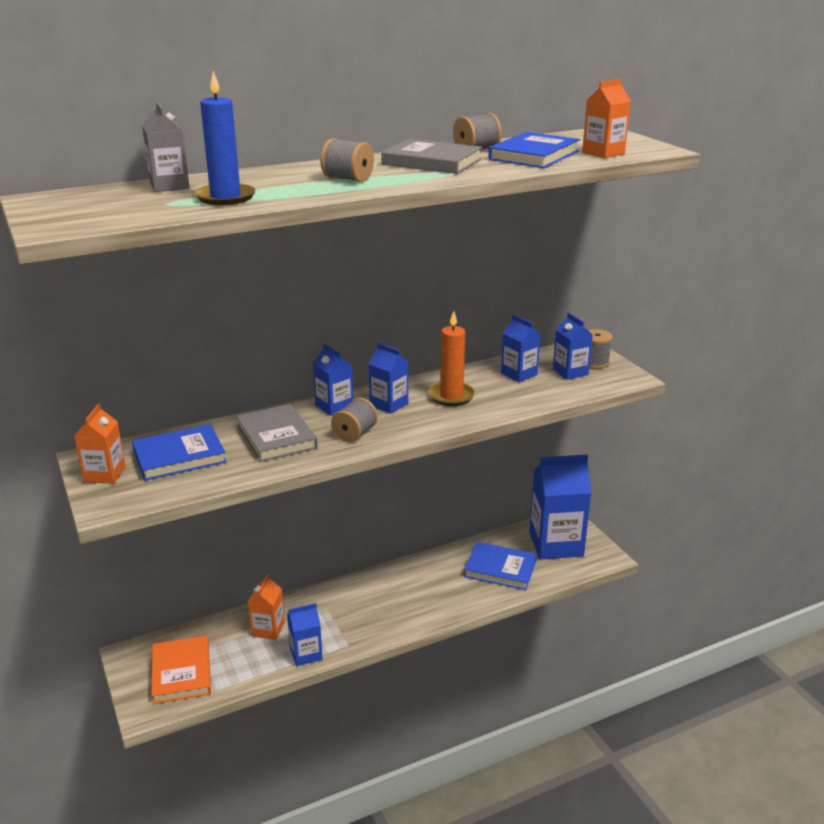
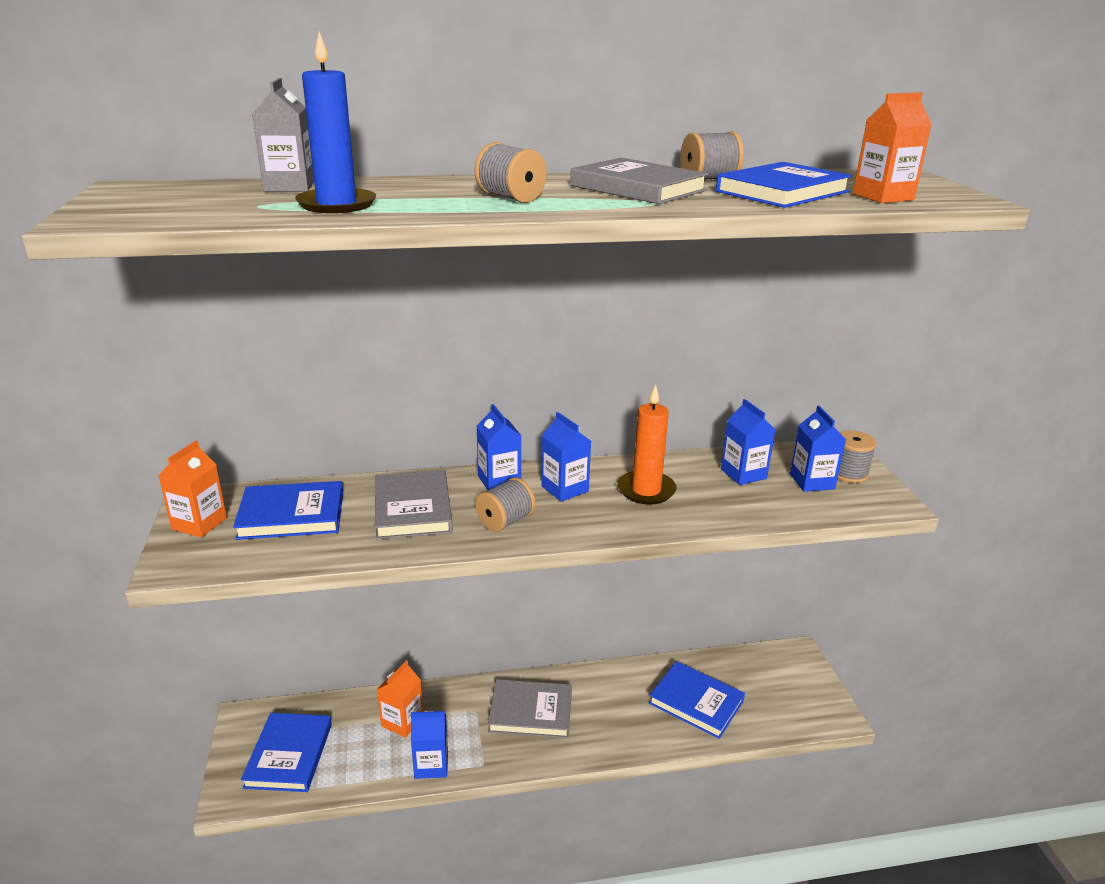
camera: 15 degrees right, 0 degrees up
orange book [151,636,211,704] -> blue book [241,713,332,792]
blue carton [529,455,592,559] -> none
none -> grey book [488,679,572,738]

